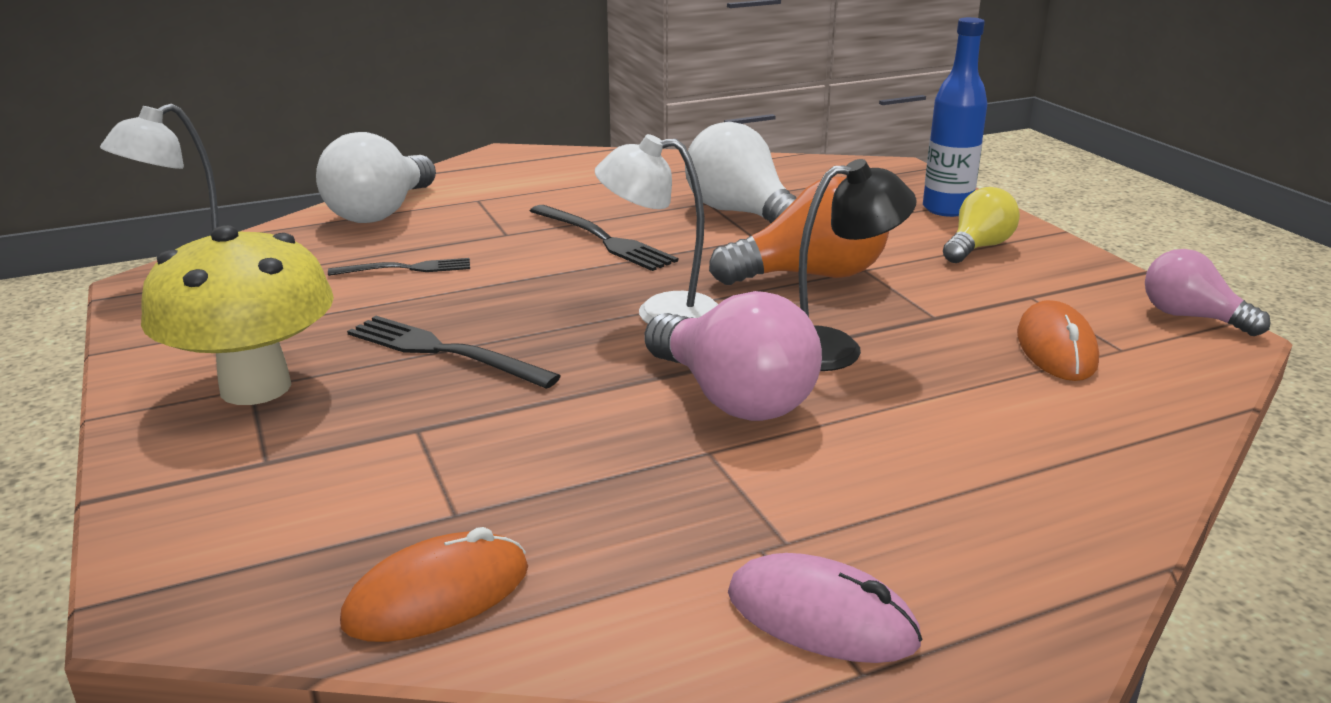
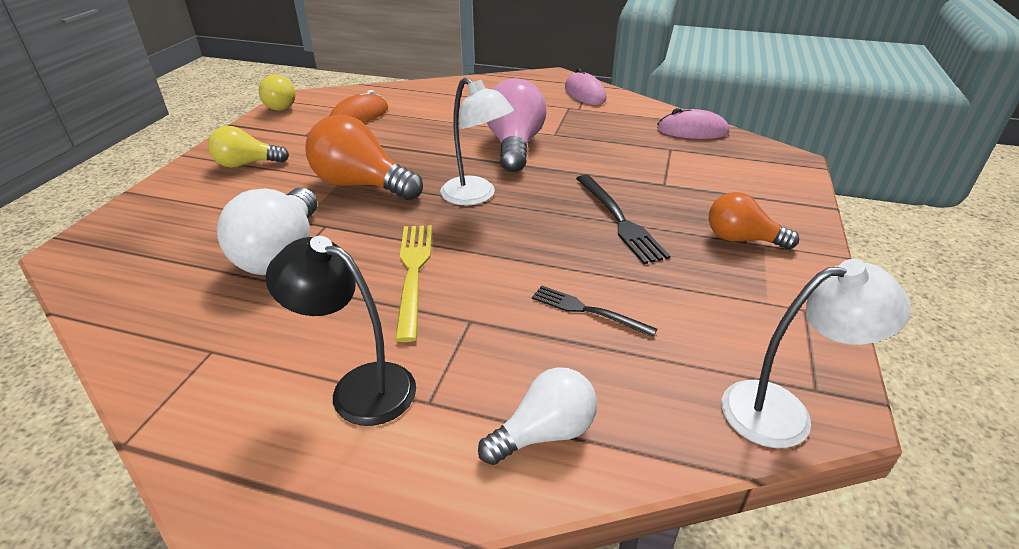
camera: 140 degrees left, 10 degrees up
yellow mushroom [141,225,334,405] -> orange light bulb [709,192,799,249]
white light bulb [316,132,436,223] -> white light bulb [478,367,597,465], size x0.62
orange mouse [340,527,528,642] -> pink mouse [657,108,729,139]
black fork [530,205,678,271] -> yellow fork [395,225,432,342]
black lamp [799,159,917,371] -> black lamp moved to [266,236,416,426]
blue bottle [923,17,987,217] -> none
pink light bulb [1145,249,1271,336] -> yellow light bulb [259,74,296,111]

